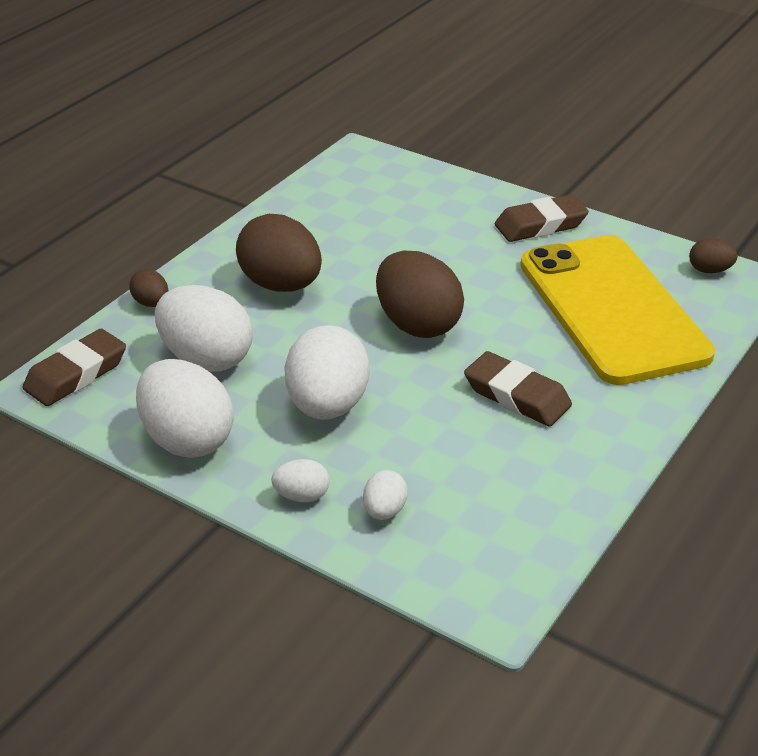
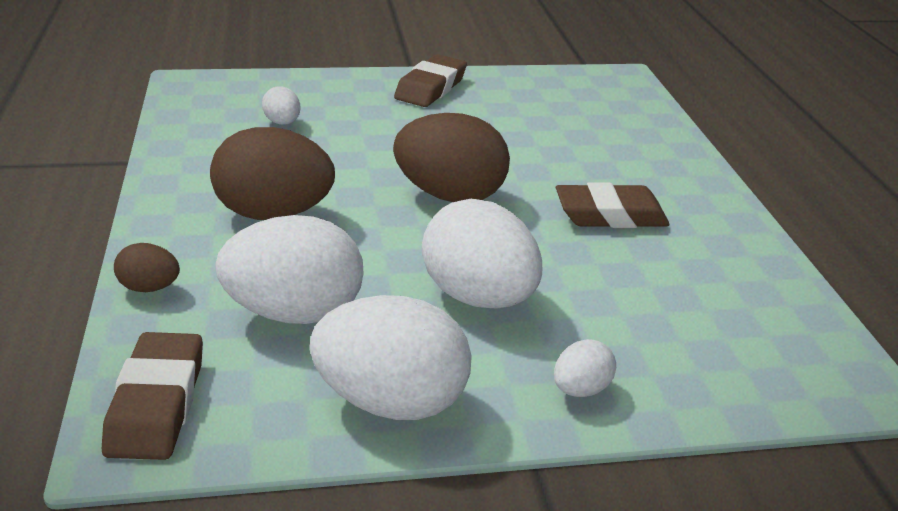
camera: 45 degrees left, 5 degrees down
white egg [363,470,408,520] -> white egg moved to [262,86,301,125]
yellow phone [520,235,715,385] -> none
brown egg [689,238,738,273] -> none

